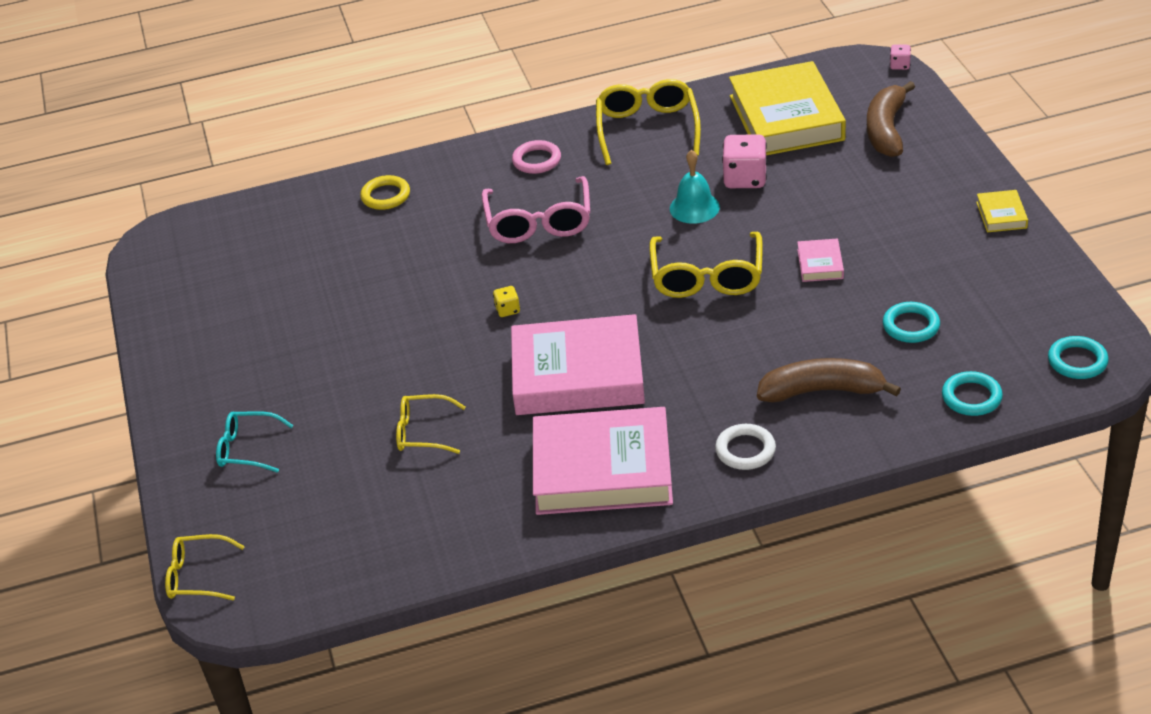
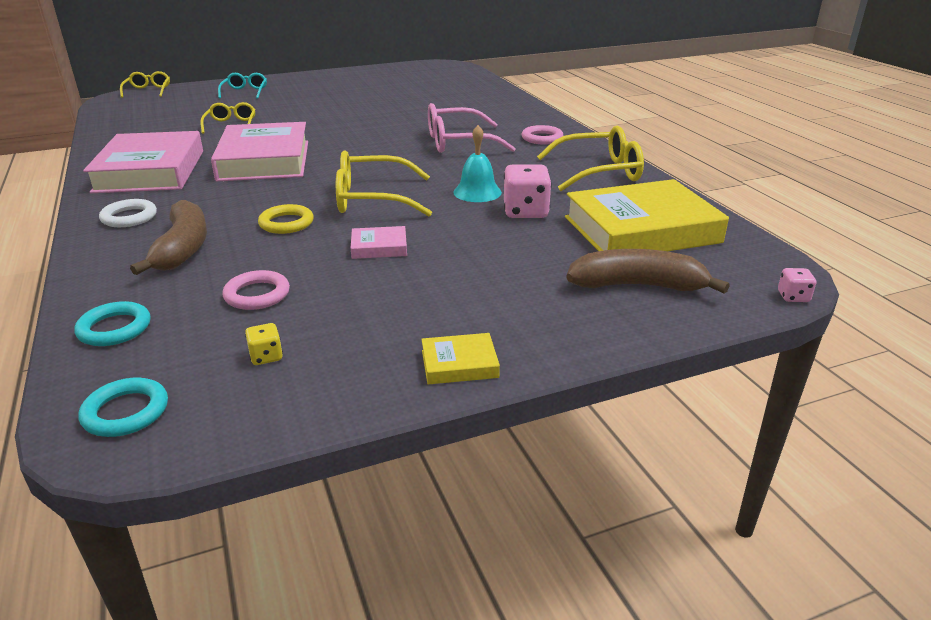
camera: 80 degrees right, 10 degrees down
yellow ring [360,175,410,210] -> yellow ring moved to [258,204,314,234]
yellow dice [493,286,520,317] -> yellow dice moved to [245,323,283,365]
turquoise ring [883,302,940,343] -> pink ring [223,270,290,310]

